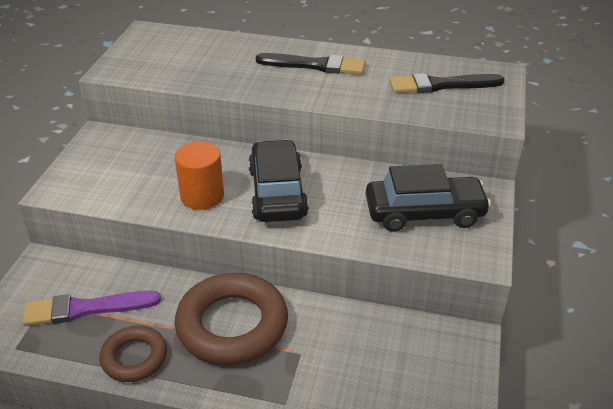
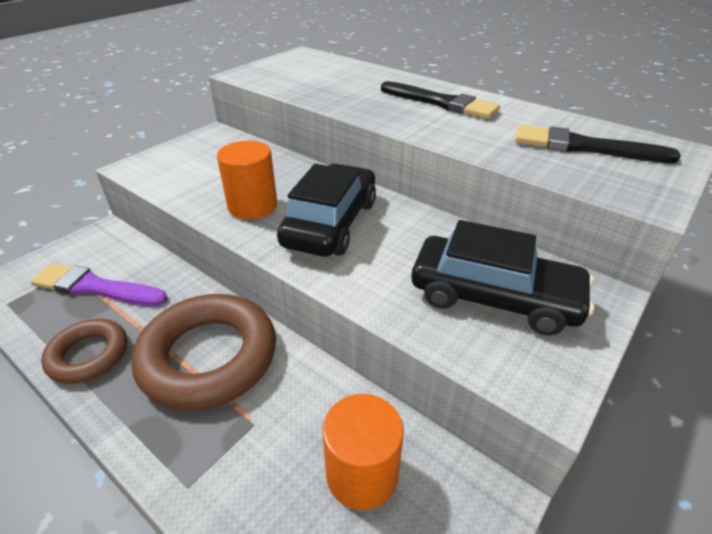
camera: 25 degrees right, 0 degrees up
none -> orange cylinder [322,394,404,510]

